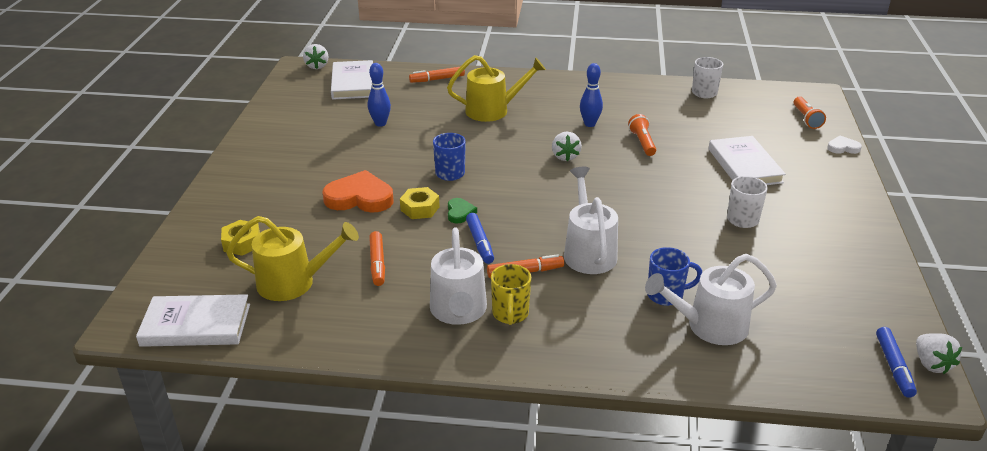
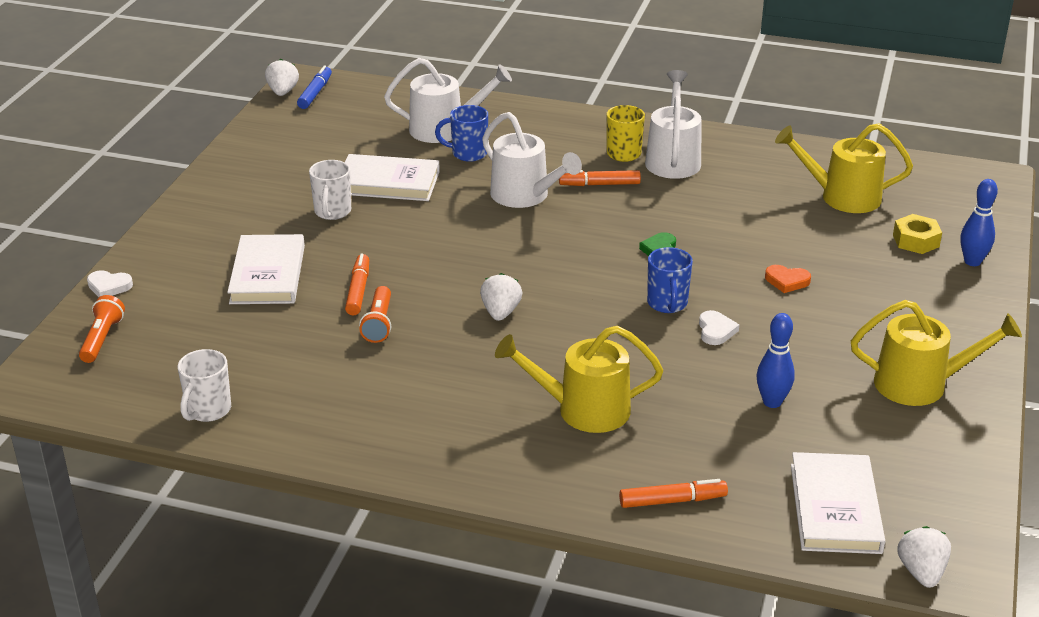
camera: 170 degrees left, 0 degrees up
white book [136,294,250,347] -> white book moved to [345,154,440,201]
orange heart [322,170,393,213] -> orange heart [765,265,811,293], size x0.50
orange marker [369,231,385,286] -> orange marker moved to [345,254,369,315]
yellow nut [400,187,440,219] -> none
blue marker [466,213,494,264] -> none
white watering can [564,167,618,274] -> white watering can turned 45 degrees counterclockwise [482,112,582,208]
blue bowling pin [580,63,603,127] -> blue bowling pin moved to [961,179,998,266]
none -> white heart [699,310,739,345]
none -> yellow watering can [851,300,1022,406]

